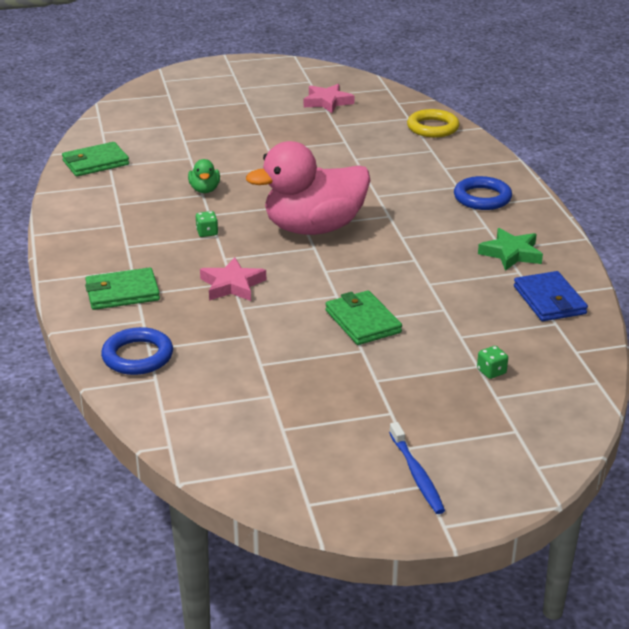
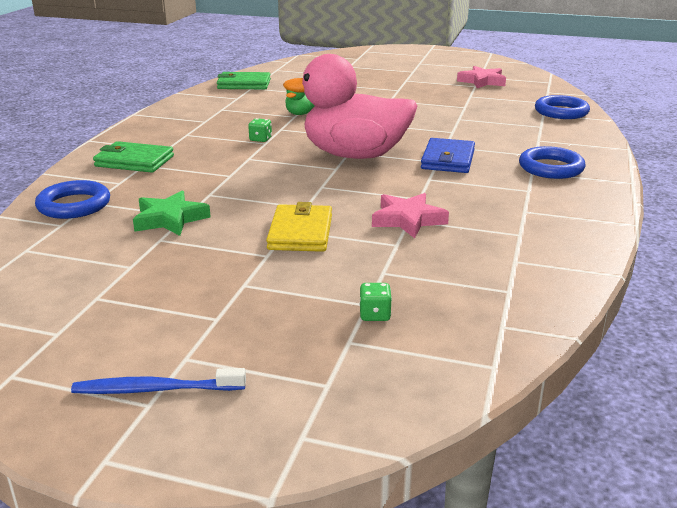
camera: 30 degrees right, 5 degrees down
pink star [200,257,266,301] -> pink star moved to [372,193,449,238]
green wallet [325,290,402,345] -> yellow wallet [266,202,332,252]
blue toothbrush [389,422,445,514] -> blue toothbrush turned 75 degrees clockwise [71,368,246,394]
yellow ring [407,109,460,138] -> blue ring [535,95,590,119]
green star [478,228,543,271] -> green star moved to [133,190,211,236]
blue wallet [514,271,588,321] -> blue wallet moved to [421,138,475,173]

